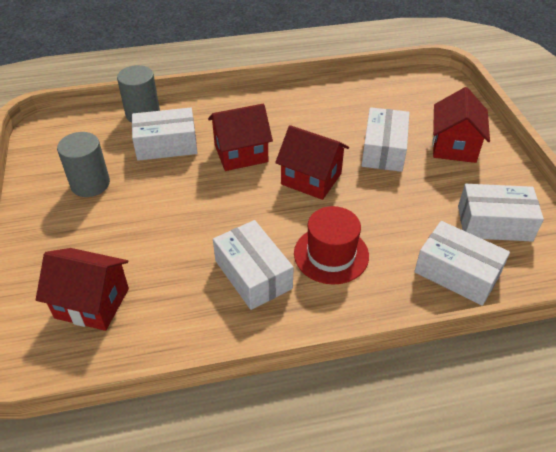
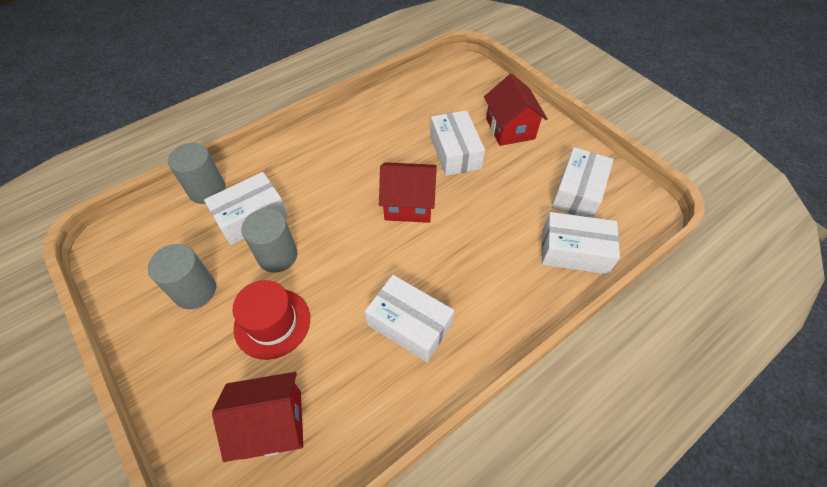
camera: 25 degrees left, 10 degrees up
red house [208,104,273,171] -> none
red hat [294,206,369,285] -> red hat moved to [233,280,310,360]
white box [458,184,544,242] -> white box turned 45 degrees counterclockwise [552,147,614,218]
none -> grey cylinder [242,208,297,273]

